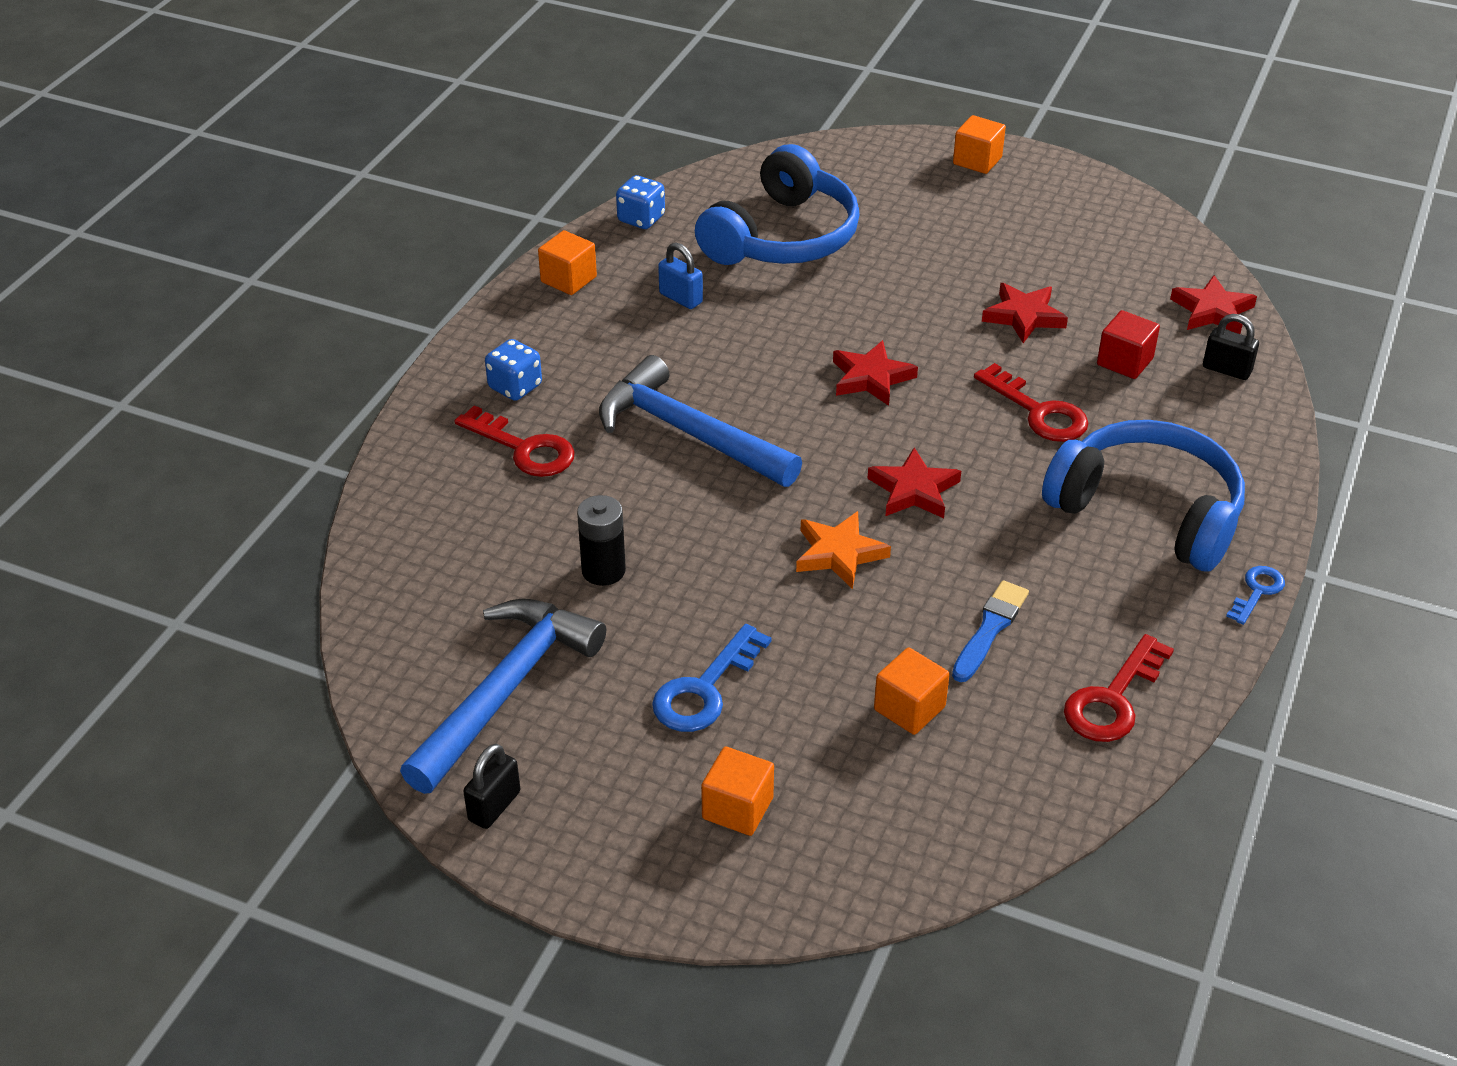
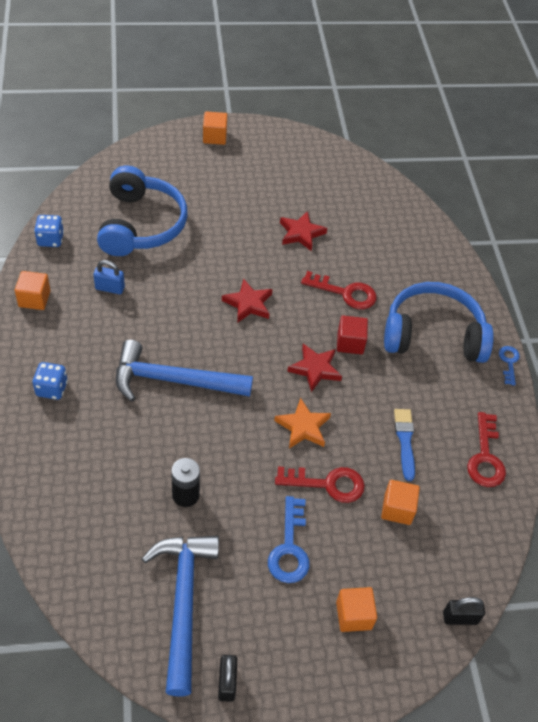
camera: 35 degrees left, 10 degrees up
red key [454,405,575,477] -> red key moved to [275,467,365,503]
red cube [1097,310,1160,379] -> red cube moved to [337,316,368,354]
red star [1170,275,1257,334] -> none
black padlock [1203,314,1259,380] -> black padlock moved to [443,597,485,625]

